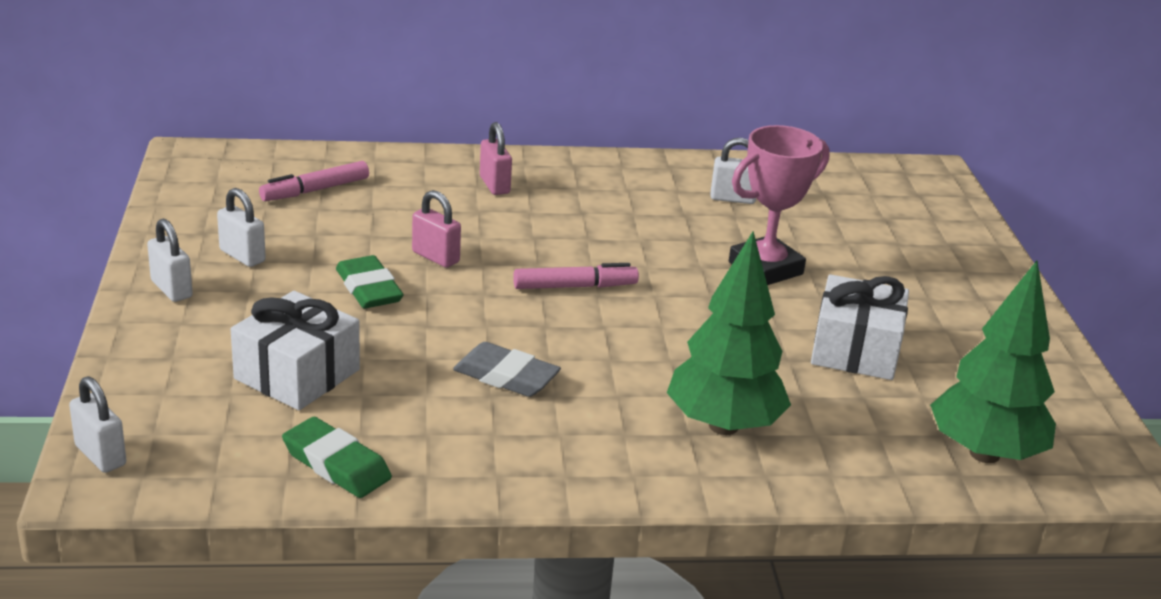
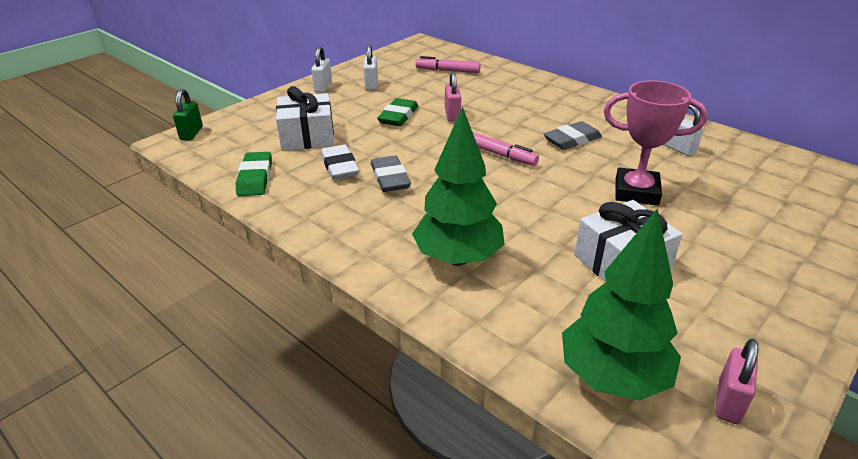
camera: 50 degrees right, 5 degrees up
white padlock [69,376,126,473] -> green padlock [173,89,203,140]
pink padlock [480,122,512,195] -> pink padlock moved to [715,339,758,424]
none -> white eraser [321,145,359,180]
none -> grey eraser [544,121,602,150]

